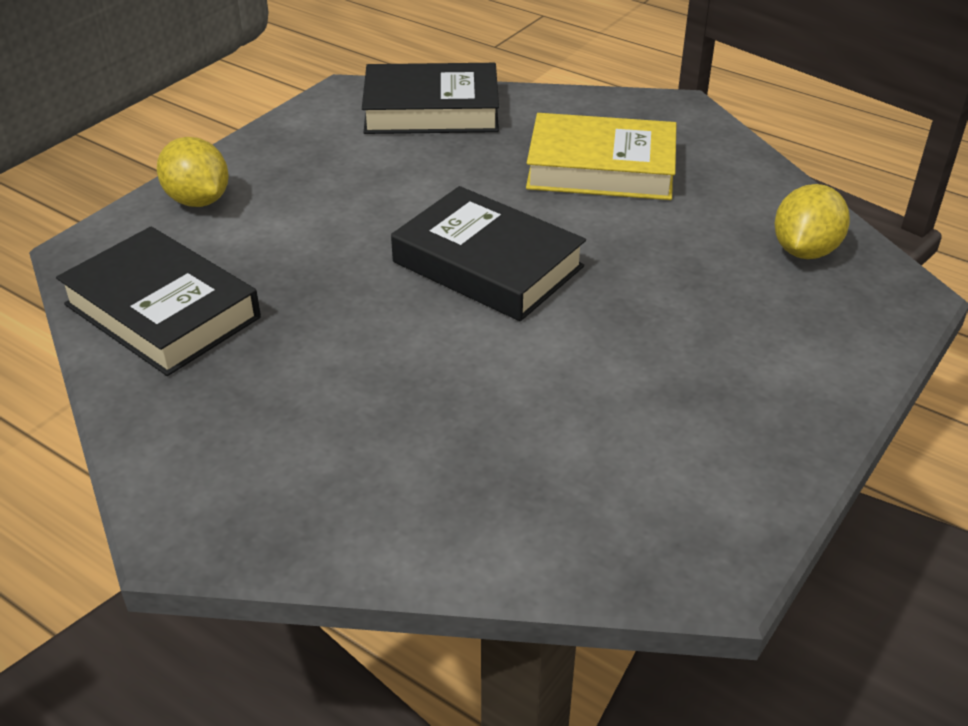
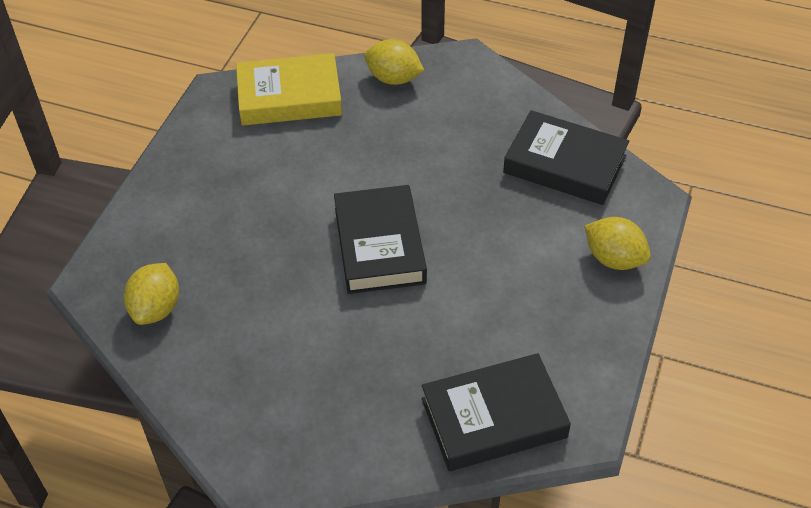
camera: 165 degrees right, 10 degrees up
black book [391,186,586,321] -> black book turned 60 degrees clockwise [334,185,427,294]
yellow book [526,113,676,200] -> yellow book moved to [236,53,342,126]
none -> yellow lemon [364,39,424,85]

